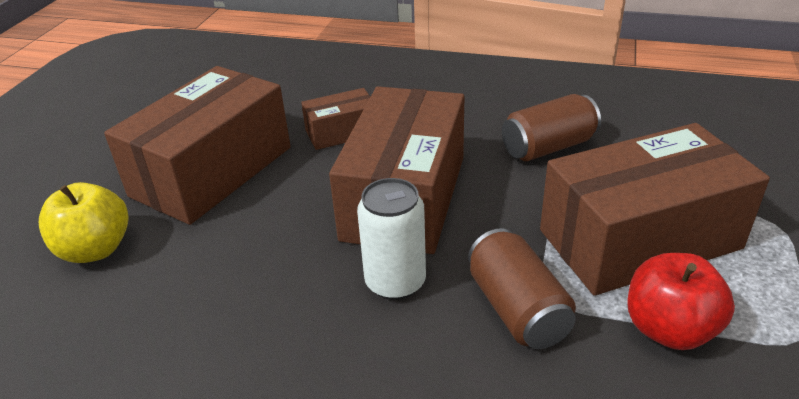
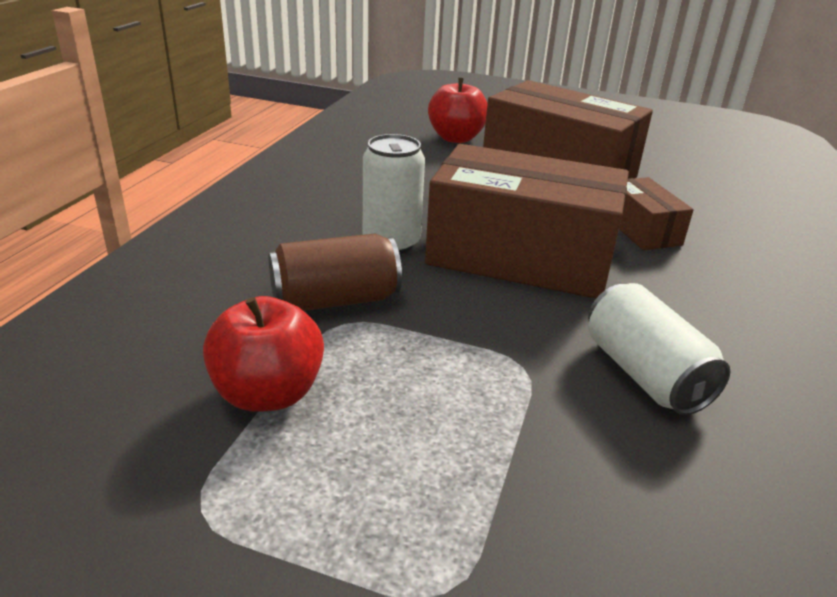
camera: 90 degrees right, 5 degrees down
yellow apple [39,182,129,263] -> red apple [428,78,488,143]
brown can [502,94,601,161] -> white can [588,283,730,415]
brown box [540,123,770,296] -> none

